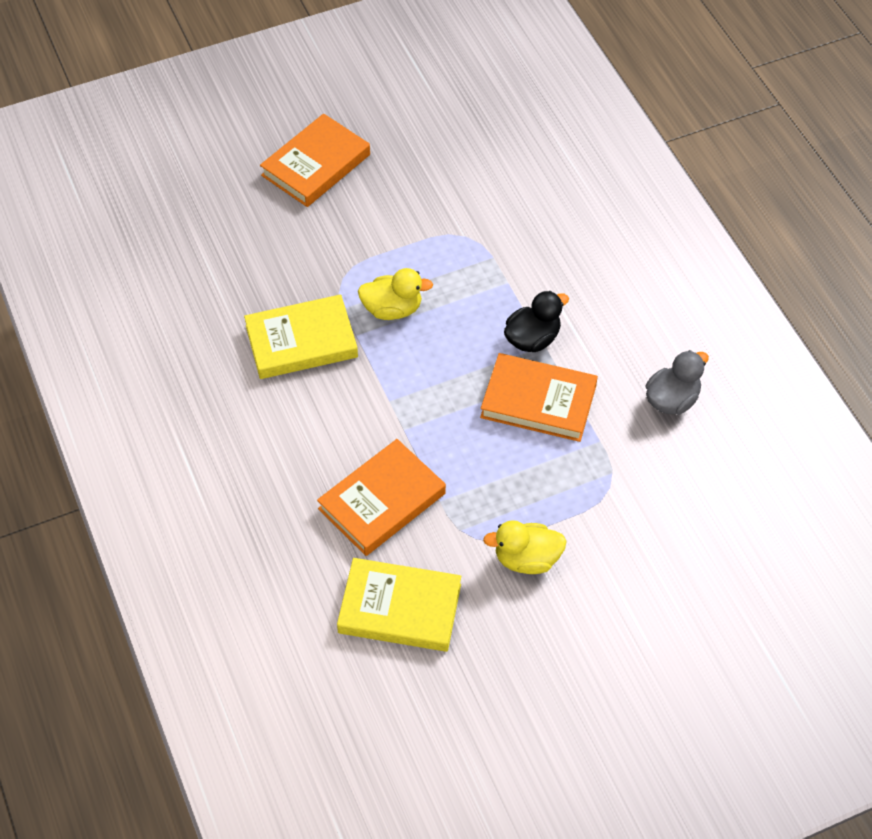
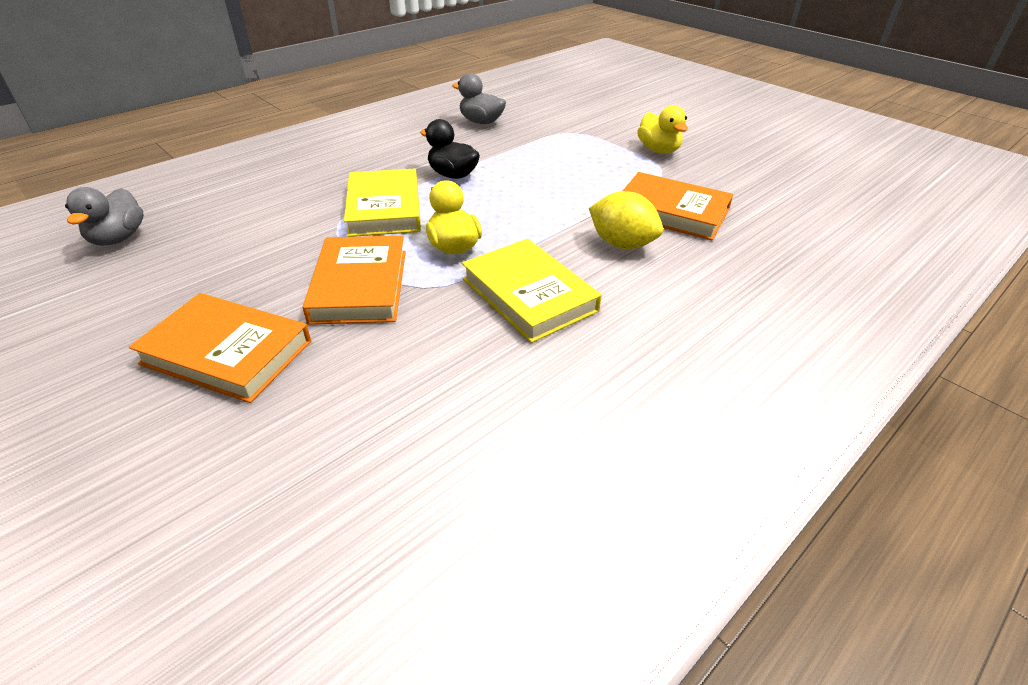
camera: 110 degrees left, 15 degrees down
yellow book [337,558,461,652] -> yellow book moved to [344,169,421,237]
orange book [480,353,598,442] -> orange book moved to [302,236,406,325]
none -> grey duck [65,187,144,246]
none -> yellow lemon [589,191,663,249]

